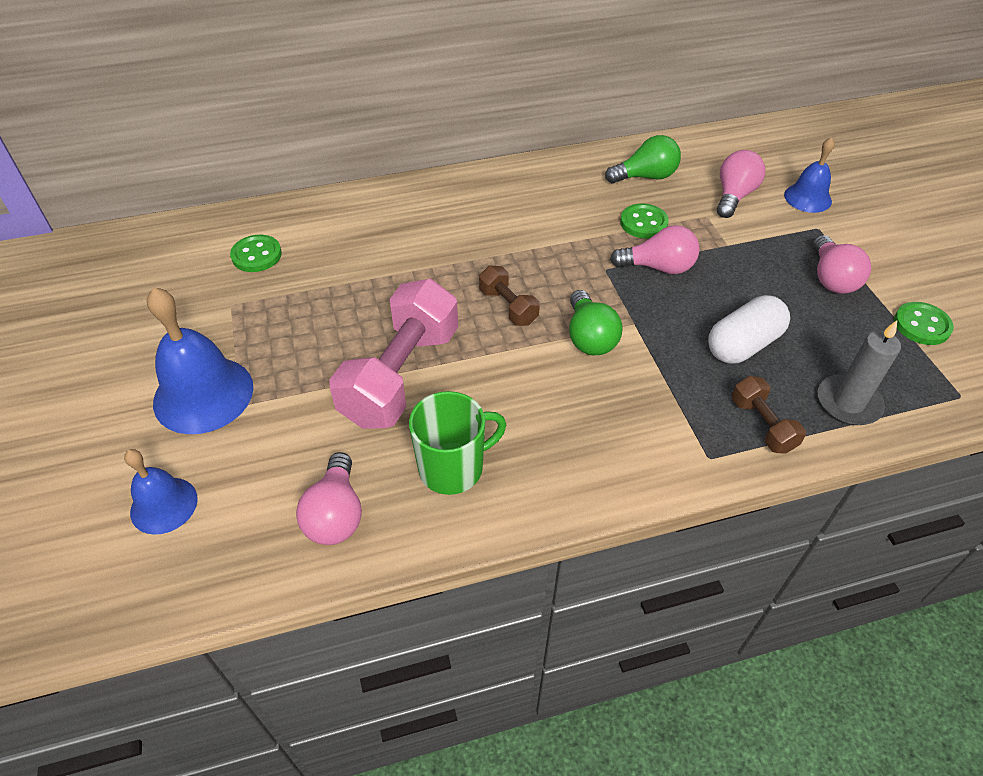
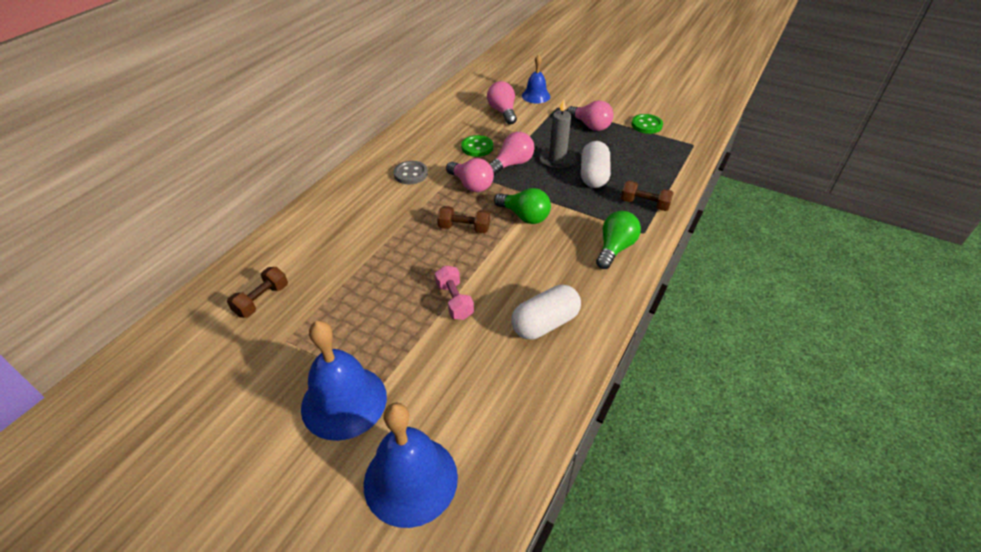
camera: 45 degrees left, 5 degrees down
blue bell [124,449,198,535] -> blue bell [363,403,458,528], size x1.68
green button [230,235,282,272] -> brown dumbbell [227,267,288,318]
pink light bulb [296,452,362,545] -> pink light bulb moved to [446,158,494,192]
pink dumbbell [329,279,458,429] -> pink dumbbell [435,265,474,320], size x0.48
green mug [409,391,506,495] -> white capsule [511,285,581,339]
green light bulb [605,135,681,183] -> green light bulb moved to [596,211,641,269]
grey candle [817,320,901,425] -> grey candle moved to [540,99,576,170]
none -> grey button [394,161,428,184]

